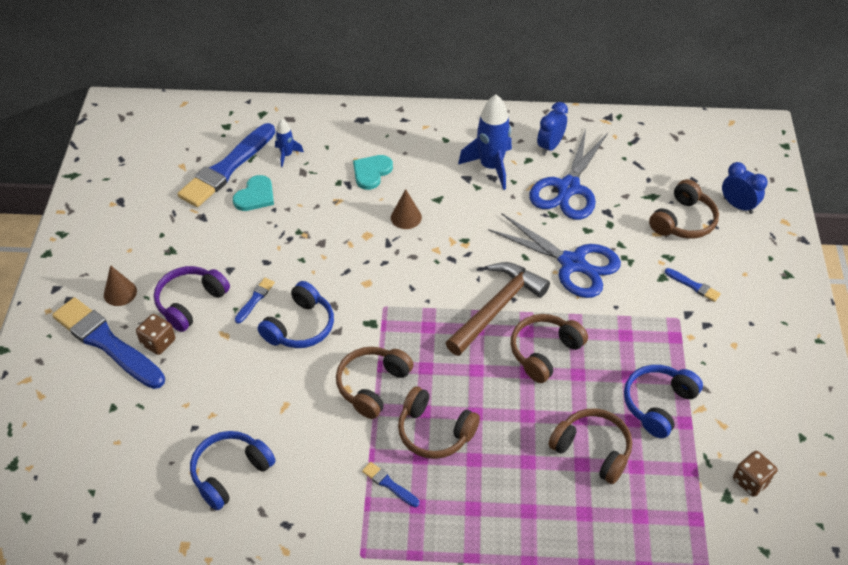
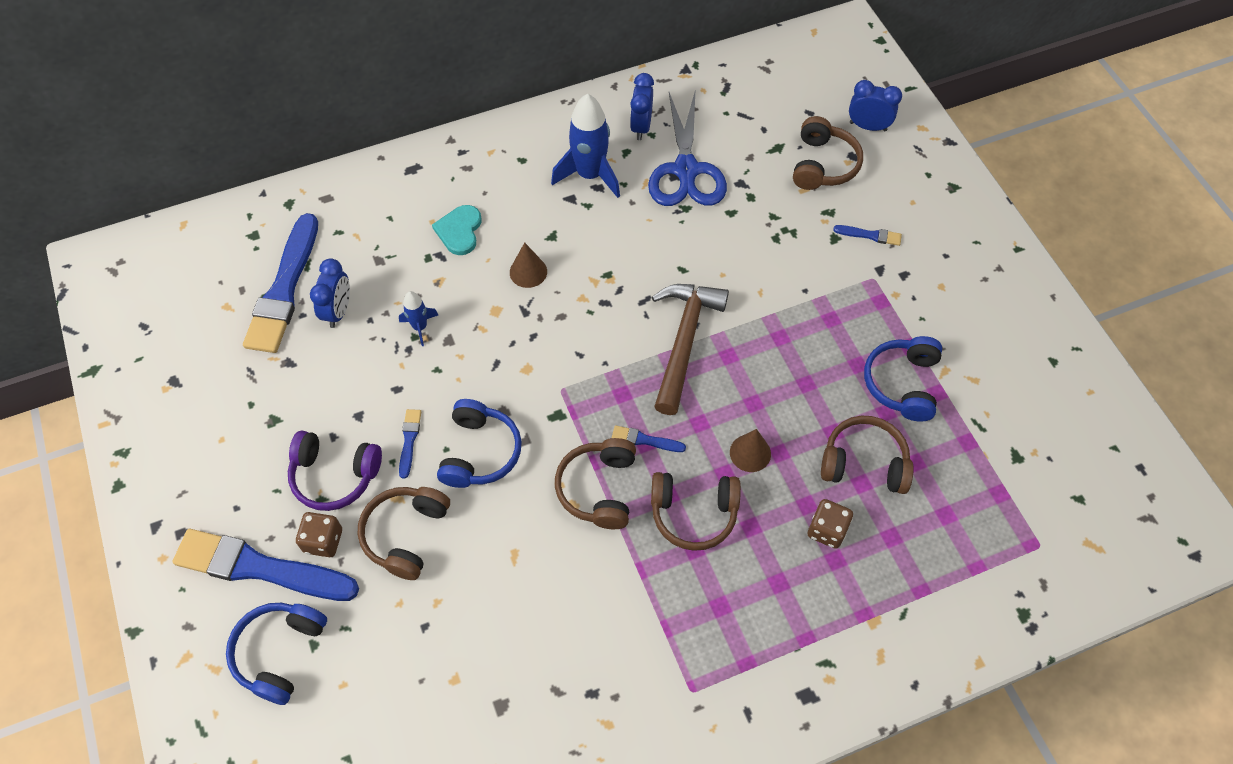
camera: 25 degrees left, 10 degrees up
brown cone [104,265,137,306] -> brown cone moved to [730,429,771,472]
purple headphones [154,266,230,332] -> purple headphones turned 90 degrees counterclockwise [288,431,382,511]
blue headphones [190,431,276,510] -> blue headphones moved to [226,603,327,705]
turquoise heart [233,175,274,211] -> blue clock [310,258,350,328]
blue rocket [275,119,304,167] -> blue rocket moved to [399,291,438,346]
blue brush [362,462,419,507] -> blue brush moved to [611,425,686,452]
blue scissors [488,213,621,298] -> none
brown headphones [511,314,588,383] -> brown headphones moved to [358,487,450,580]
brown dice [733,451,777,497] -> brown dice moved to [808,499,853,549]

